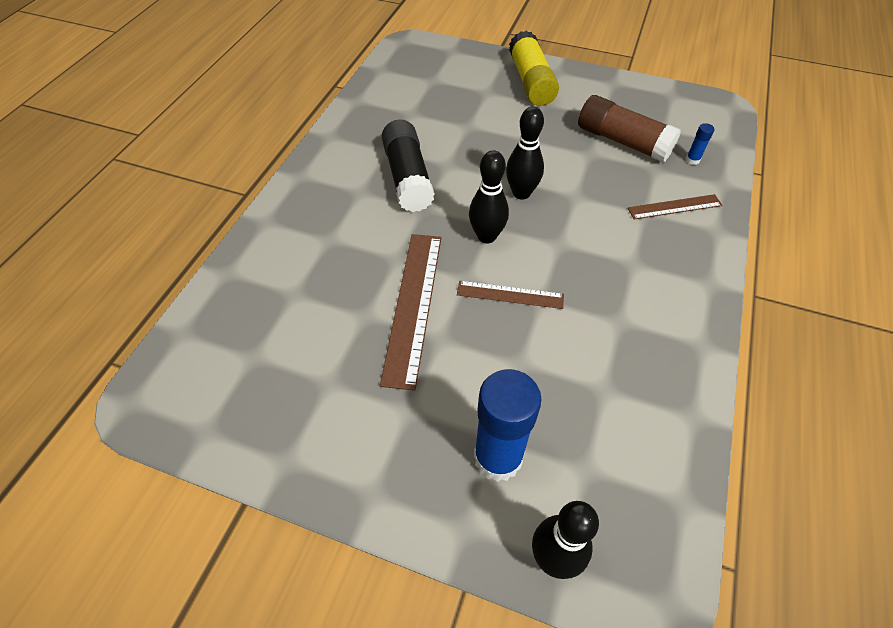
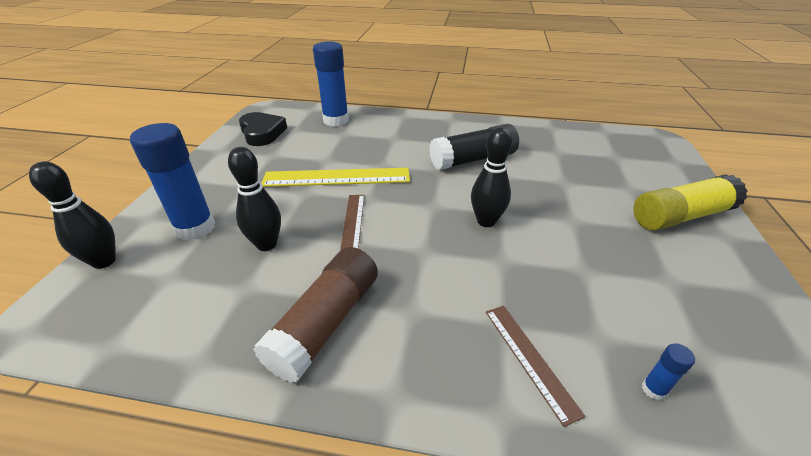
camera: 80 degrees right, 15 degrees down
brown ruler [380,234,441,391] -> yellow ruler [262,168,410,187]
black bowling pin [469,150,509,244] -> black bowling pin moved to [228,147,281,251]
brown glue stick [578,95,681,163] -> brown glue stick moved to [253,247,378,383]
none -> black heart [239,112,287,146]
none -> blue glue stick [313,41,349,127]

